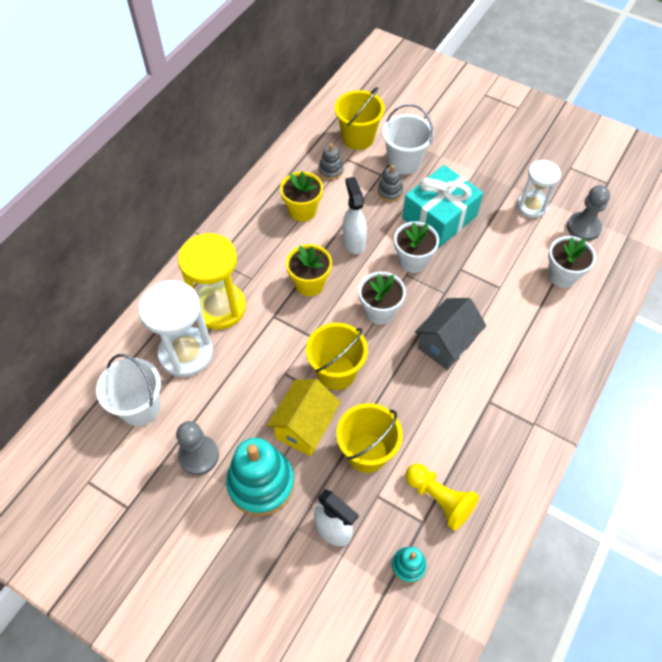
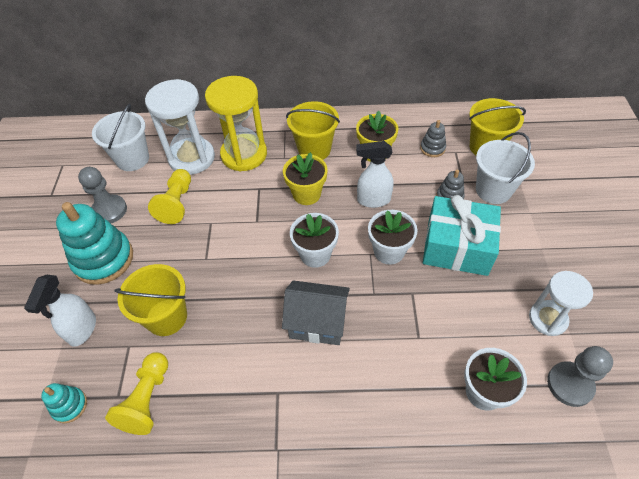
camera: 60 degrees right, 5 degrees down
yellow house [267,379,340,456] -> none
yellow bucket [306,323,368,390] -> yellow bucket moved to [286,101,340,160]
white spray bottle [343,177,367,254] -> white spray bottle turned 135 degrees counterclockwise [356,141,394,208]
none -> yellow pawn [148,169,191,224]

